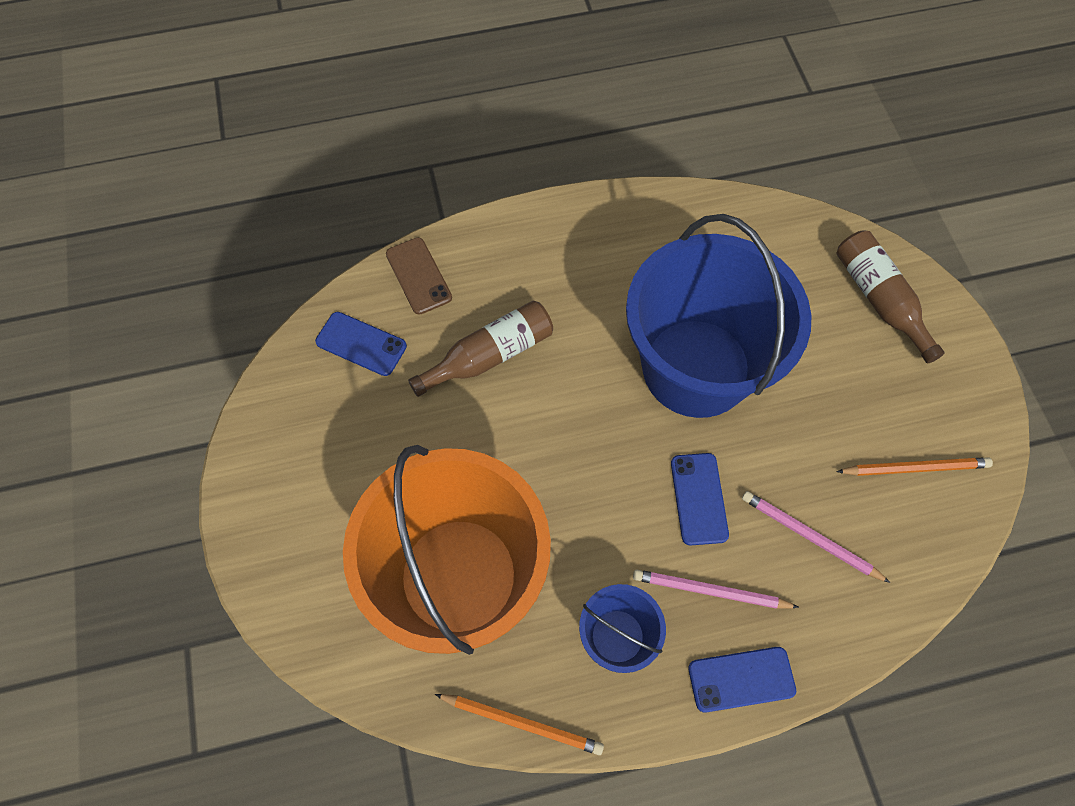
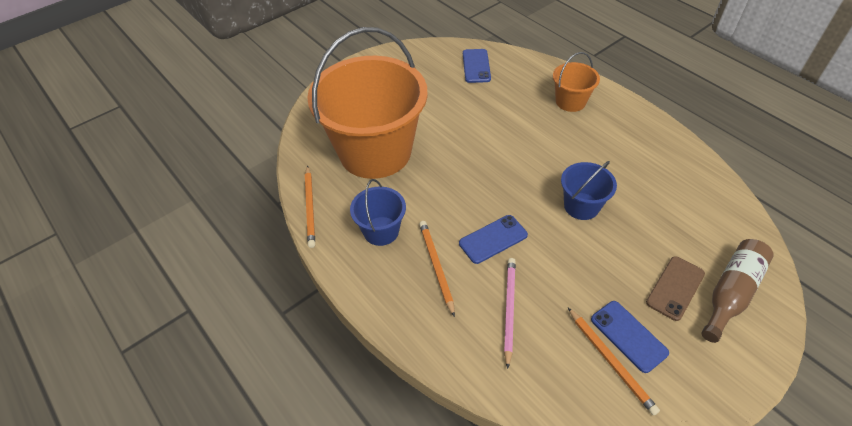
camera: 65 degrees right, 15 degrees down
brown phone [386,237,452,315] -> brown phone moved to [646,256,705,321]
brown bottle [408,301,553,397] -> none
blue bucket [626,214,812,418] -> blue bucket [561,161,617,220], size x0.44
pink pencil [633,569,799,608] -> orange pencil [419,221,455,317]
blue phone [688,647,796,712] -> blue phone moved to [591,301,669,373]
none -> orange bucket [553,52,600,112]

